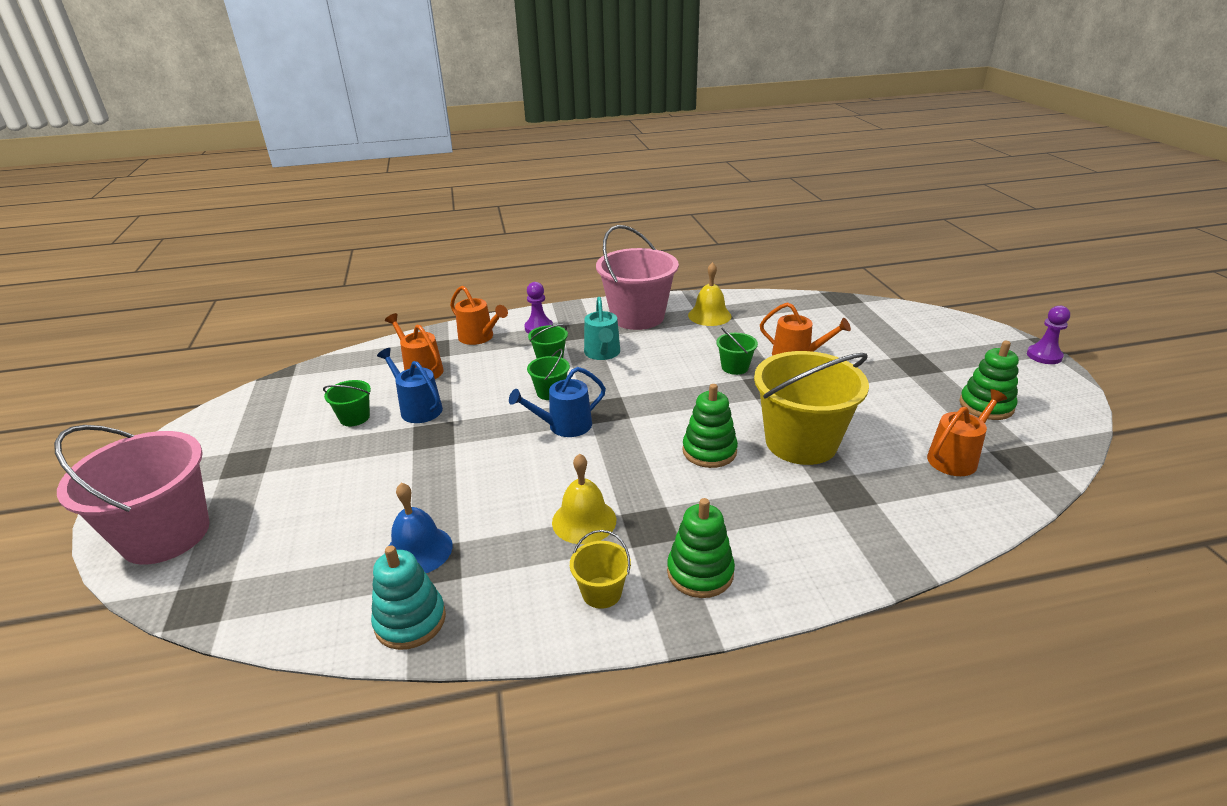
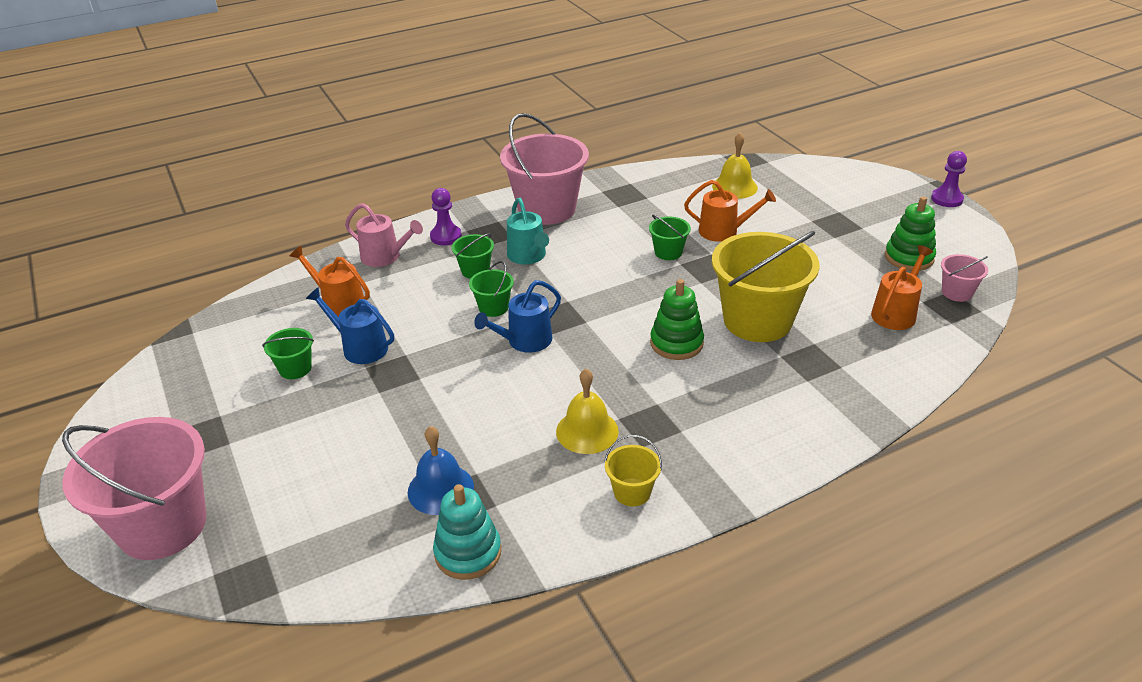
camera: 15 degrees left, 5 degrees up
orange watering can [450,286,508,345] -> pink watering can [345,203,423,267]
green stacking toy [667,498,735,598] -> none
yellow bell [688,262,731,326] -> yellow bell moved to [712,133,758,199]
none -> pink bucket [941,254,988,302]

